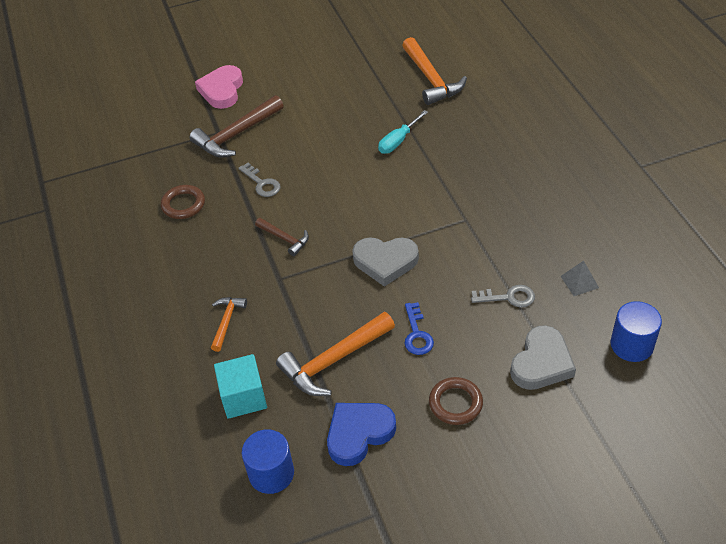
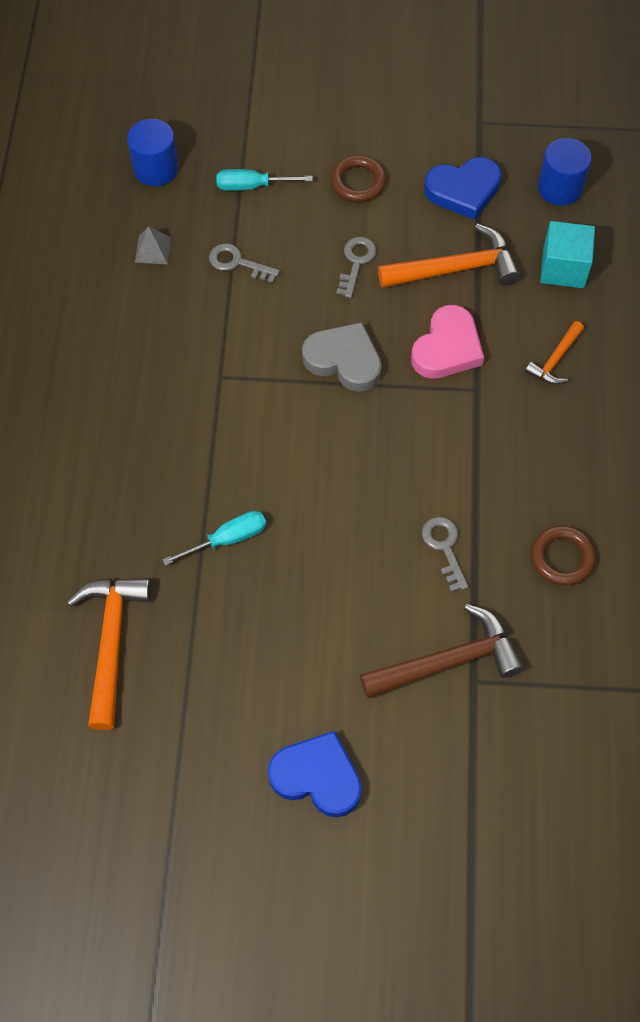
camera: 160 degrees left, 15 degrees up
pink heart [195,65,243,109] -> pink heart moved to [411,305,484,379]
brown hammer [255,218,309,256] -> none
blue key [404,302,434,355] -> grey key [336,237,377,298]
grey heart [510,325,576,390] -> turquoise screwdriver [216,169,313,191]
none -> blue heart [268,731,362,817]

